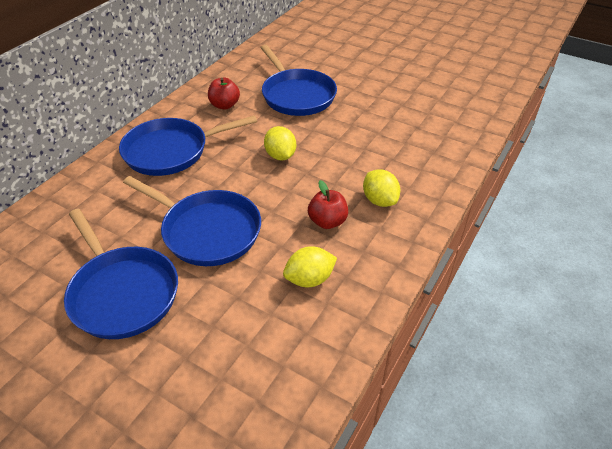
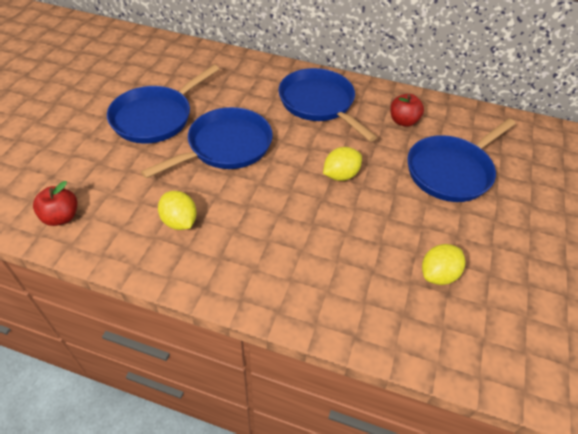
camera: 75 degrees right, 5 degrees up
blue pan [123,176,261,266] -> blue pan turned 150 degrees counterclockwise [141,107,273,178]
red apple [308,180,348,229] -> red apple moved to [33,181,77,226]
yellow lemon [363,169,400,207] -> yellow lemon moved to [422,244,465,285]

